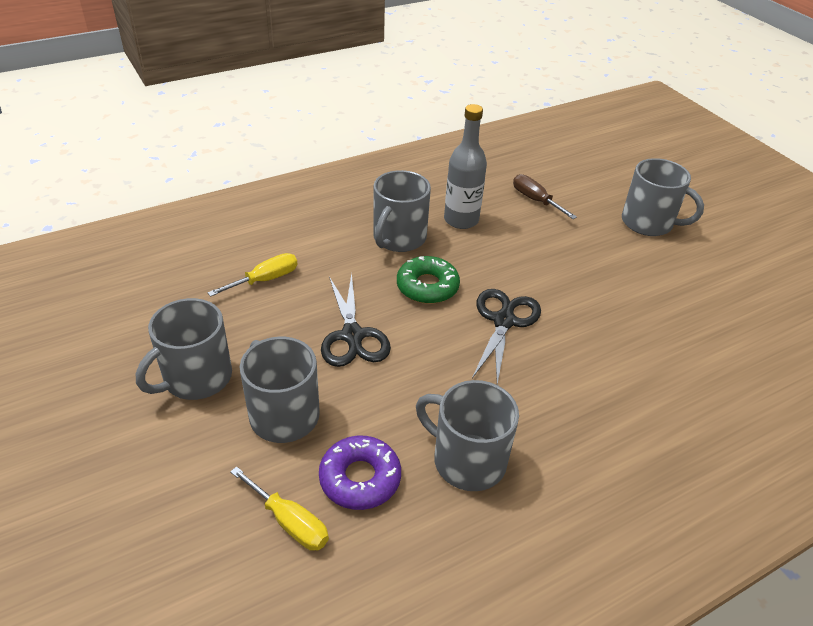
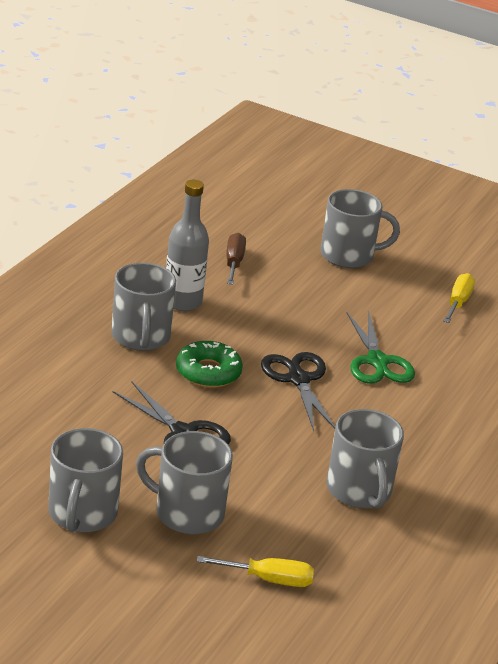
camera: 35 degrees left, 10 degrees down
yellow screwdriver [207,253,298,297] -> yellow screwdriver moved to [443,273,475,323]
purple donut [319,436,401,510] -> none
grey mug [416,380,519,491] -> grey mug turned 105 degrees counterclockwise [327,409,404,508]
brown screwdriver [513,174,577,219] -> brown screwdriver turned 75 degrees clockwise [226,233,246,285]
none -> green scissors [347,310,415,384]

